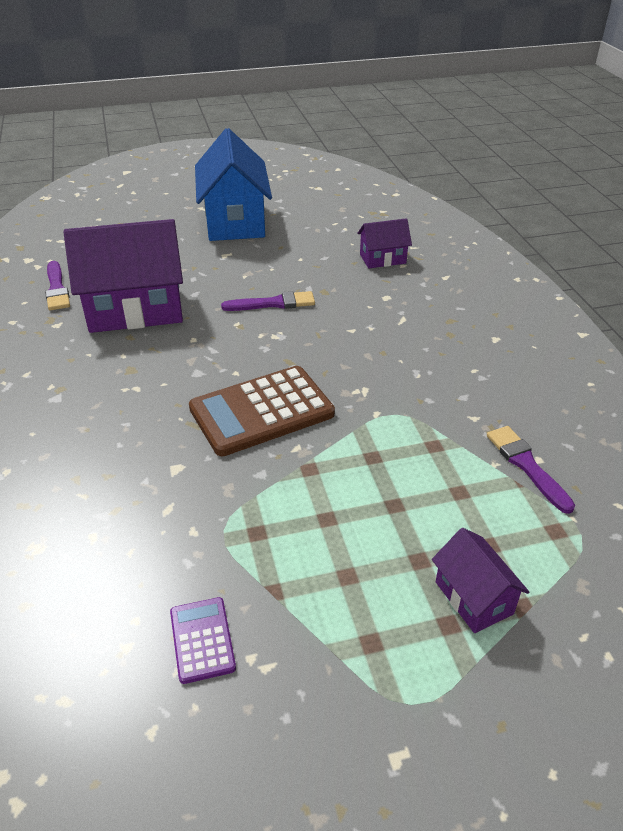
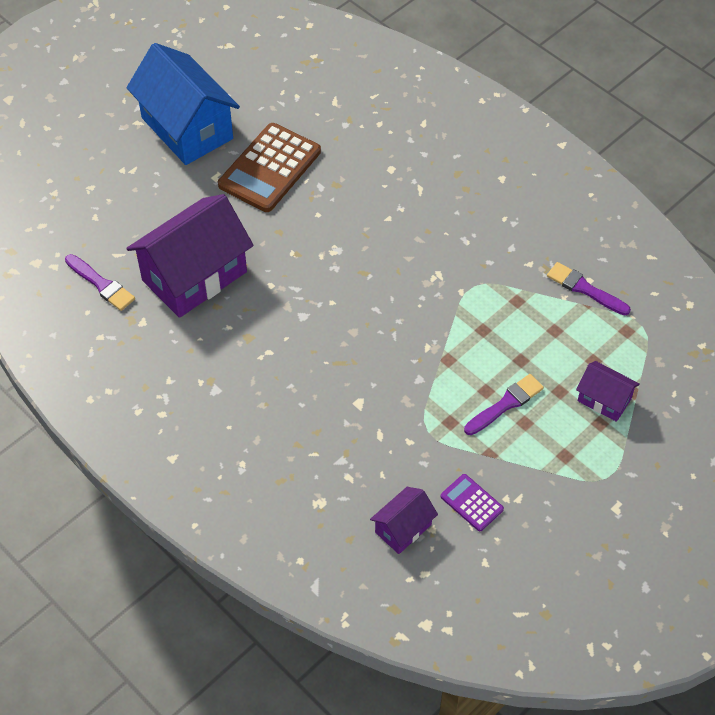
camera: 30 degrees left, 15 degrees up
brown calculator [189,366,335,456] -> brown calculator moved to [218,123,321,212]
purple brush [221,291,315,311] -> purple brush moved to [464,374,544,435]
purple house [357,218,412,268] -> purple house moved to [370,487,438,554]

